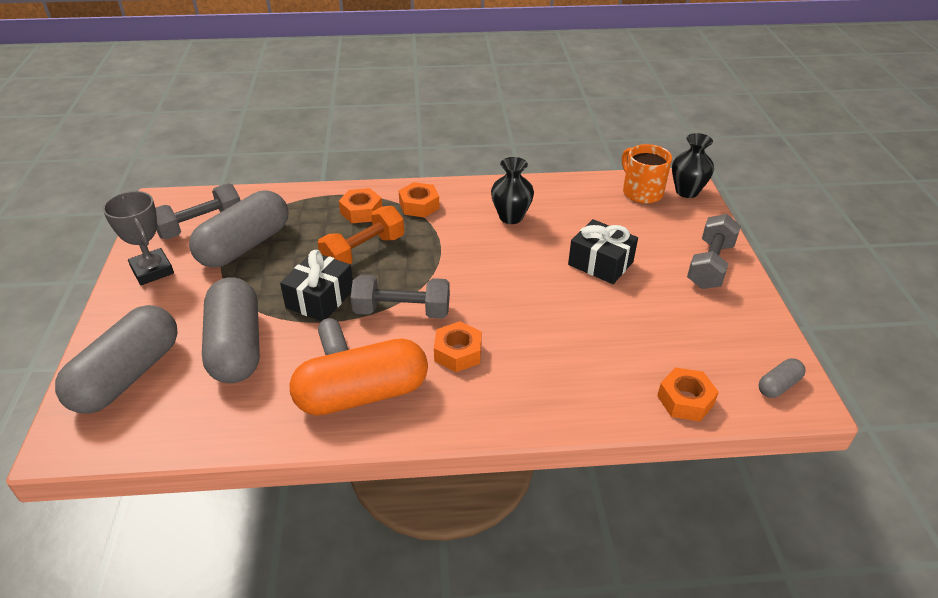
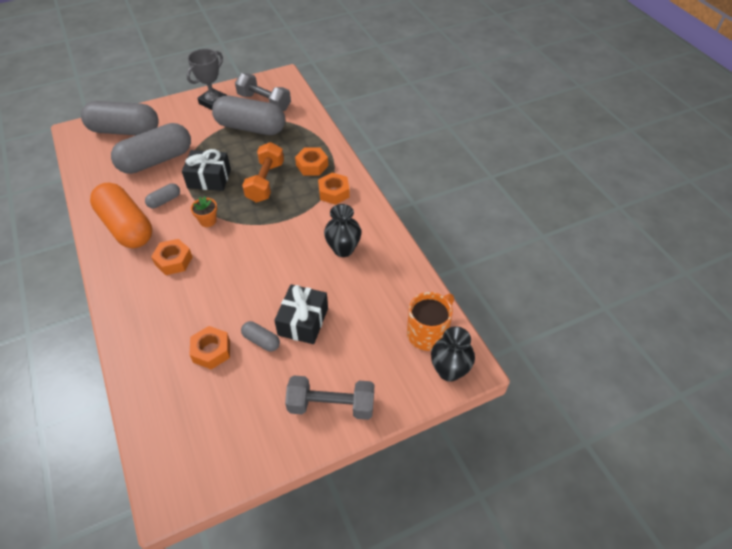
camera: 70 degrees right, 10 degrees up
orange dumbbell [318,206,404,264] -> orange dumbbell turned 75 degrees clockwise [242,142,284,203]
grey dumbbell [351,275,450,319] -> orange flower pot [191,196,217,227]
orange nut [657,367,719,422] -> orange nut moved to [190,326,230,370]
grey capsule [758,358,806,398] -> grey capsule moved to [241,321,280,351]

